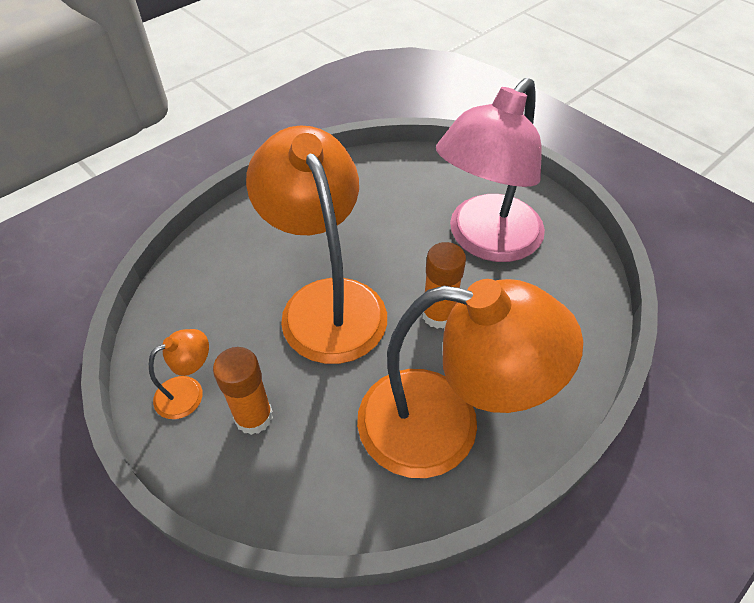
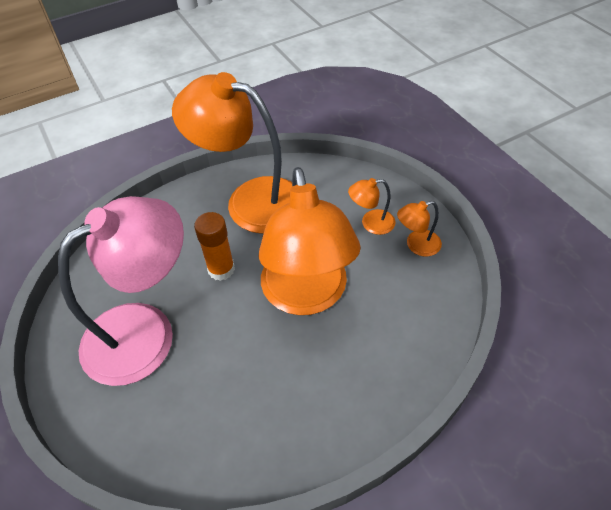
camera: 165 degrees left, 0 degrees up
orange glue stick [213,347,273,435] -> orange lamp [348,178,396,235]

